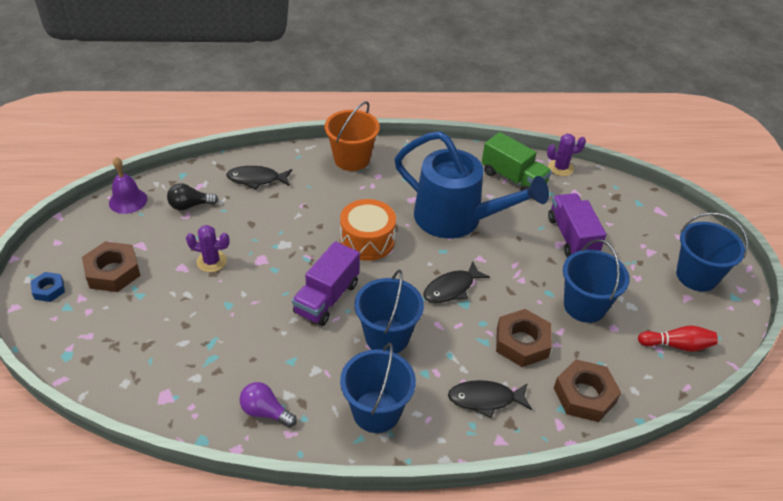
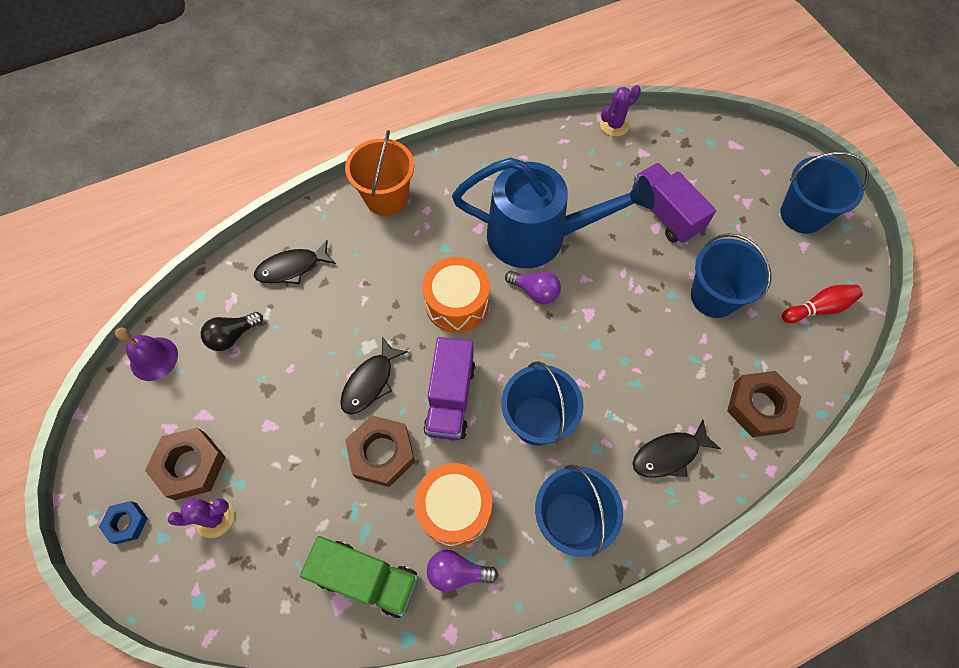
camera: 20 degrees left, 20 degrees up
purple cactus [186,225,230,272] -> purple cactus moved to [168,498,234,538]
black fish [423,261,490,303] -> black fish moved to [340,337,408,415]
green truck [482,132,552,191] -> green truck moved to [300,536,418,618]
brown nut [496,309,552,367] -> brown nut moved to [345,415,415,487]
none -> orange drum [414,463,492,547]
none -> purple light bulb [505,271,561,304]

